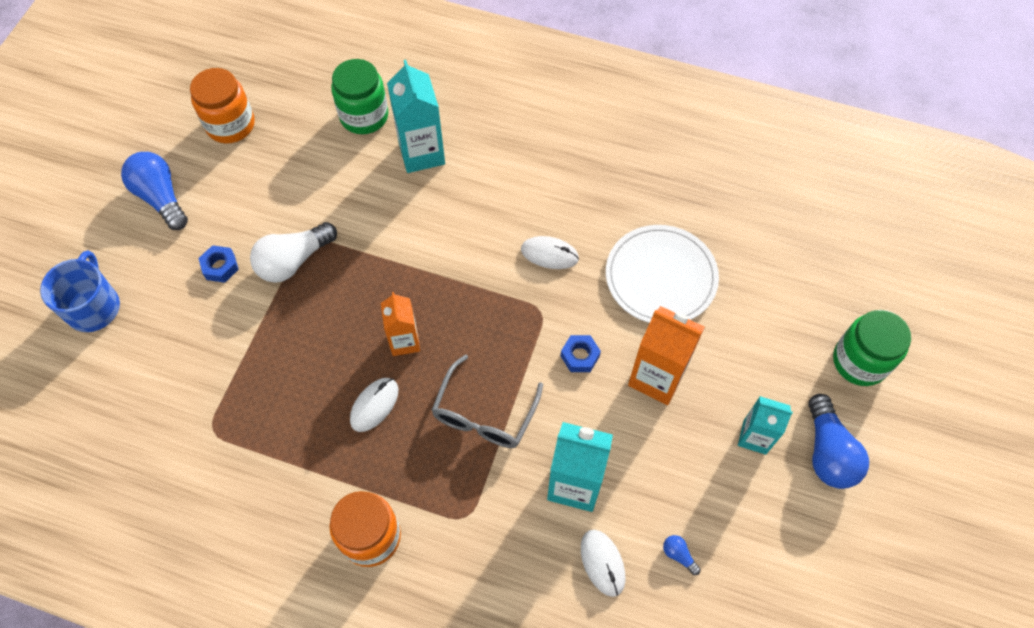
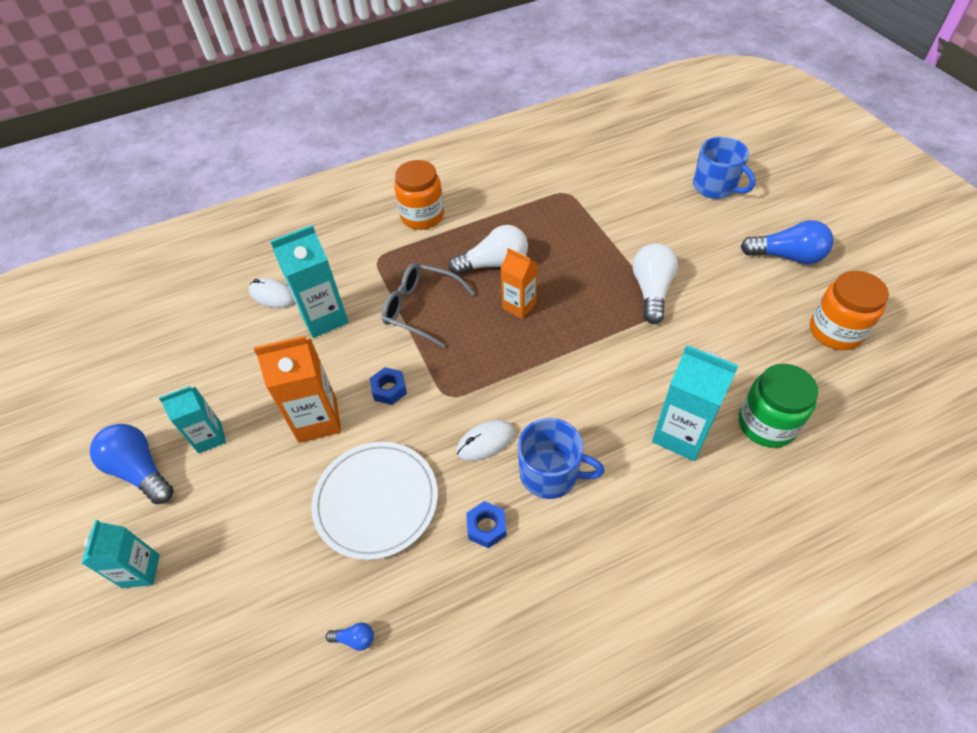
camera: 140 degrees right, 10 degrees down
blue nut [198,245,239,283] -> blue nut moved to [466,501,507,549]
white mouse [350,378,398,432] -> white light bulb [449,225,528,275]
grey glasses [431,354,543,448] -> grey glasses turned 45 degrees counterclockwise [382,263,475,348]
blue light bulb [663,535,701,575] -> blue light bulb moved to [326,622,374,651]
green jar [833,310,911,386] -> turquoise carton [82,520,160,588]
none -> blue mug [518,418,605,499]

